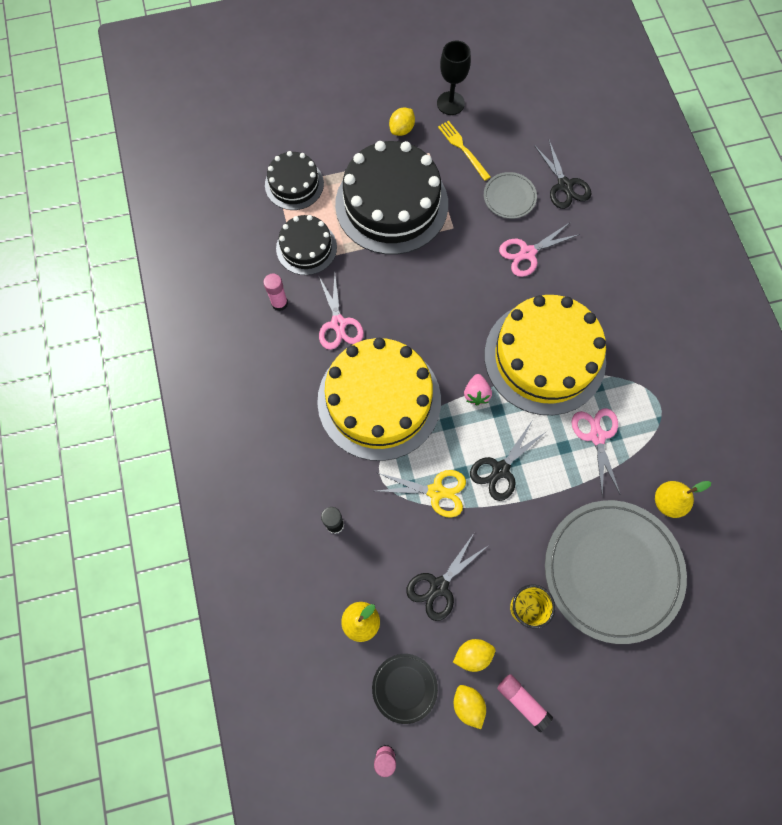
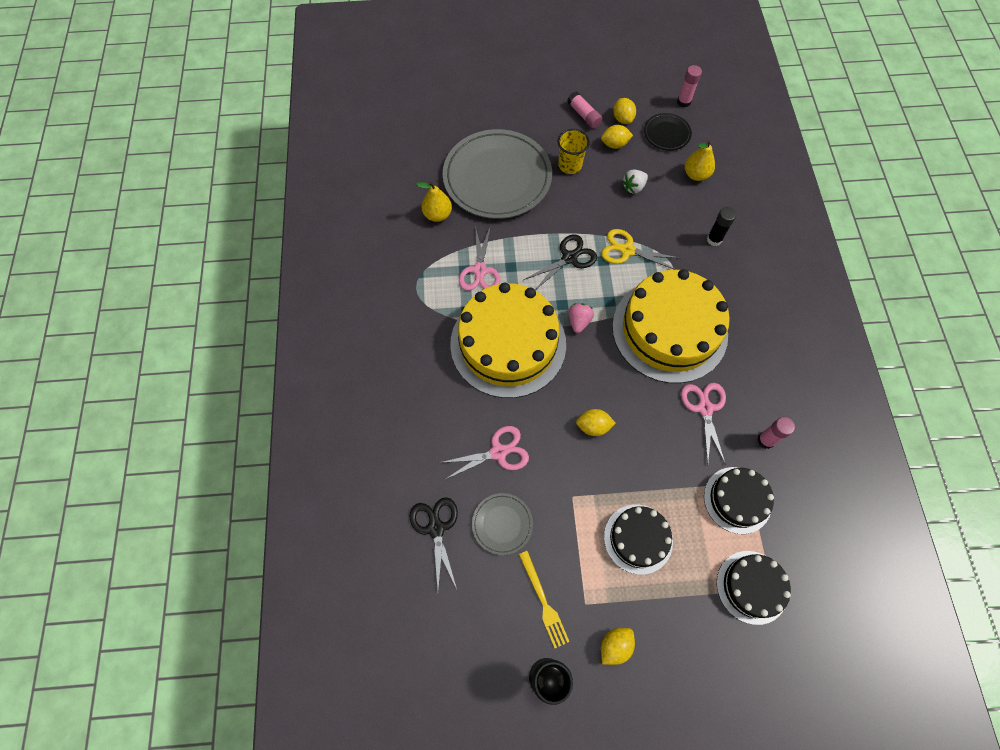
camera: 170 degrees left, 5 degrees down
black cake [335,141,448,255] -> black cake [604,505,673,575], size x0.53
black scissors [406,533,489,621] -> white strawberry [622,170,648,194]
none -> yellow lemon [576,409,616,436]

